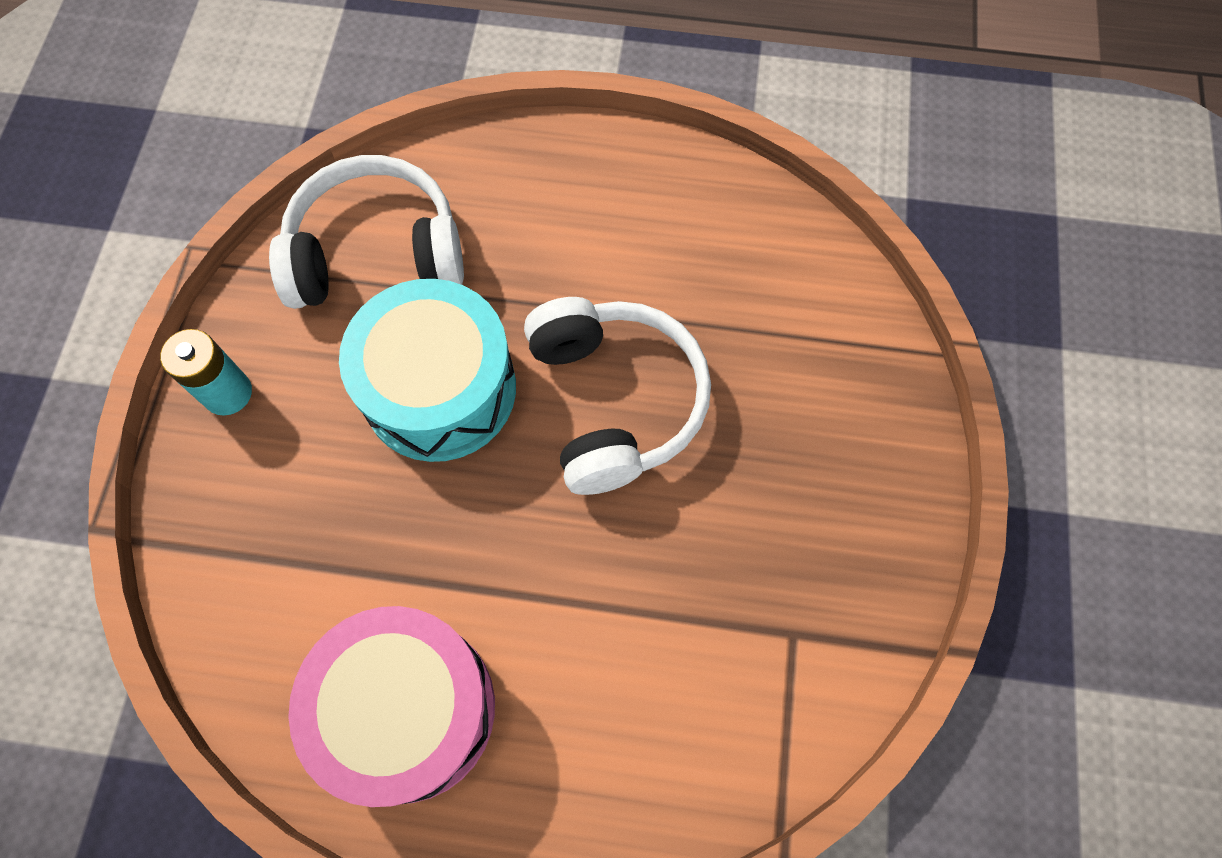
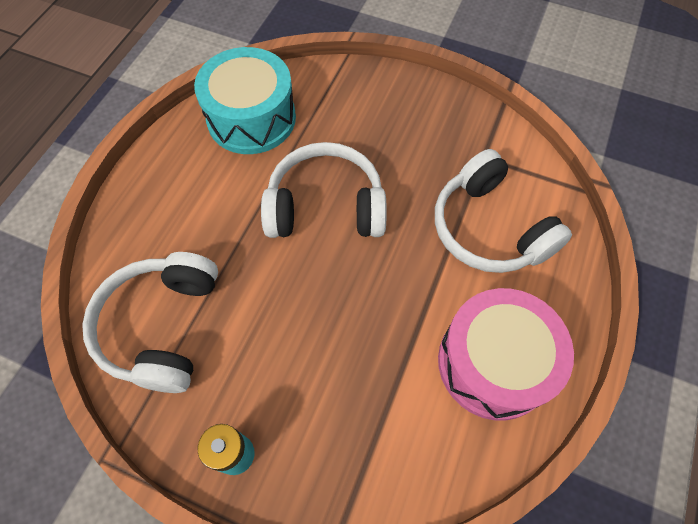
camera: 75 degrees left, 5 degrees down
turquoise drum [339,279,516,462] -> turquoise drum moved to [194,47,296,154]
none -> white headphones [435,149,572,273]

